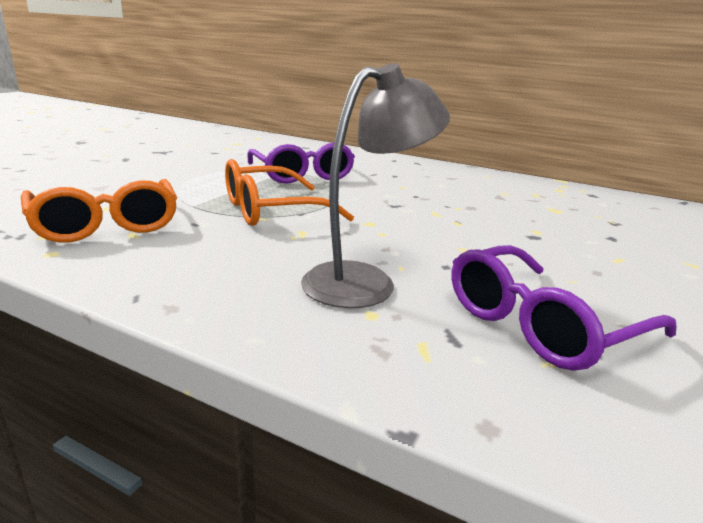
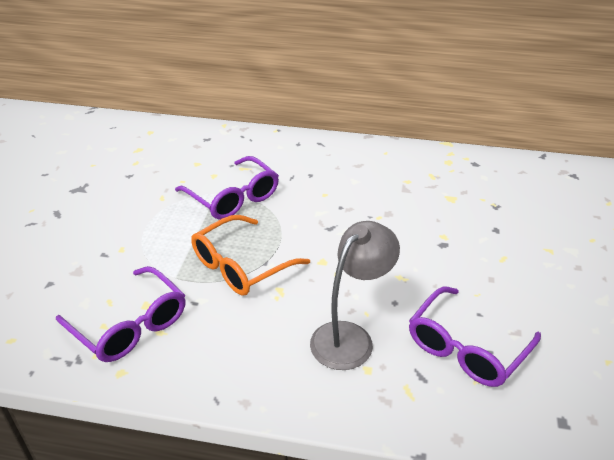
camera: 15 degrees left, 15 degrees up
orange glasses [21,179,177,243] -> purple glasses [56,266,186,362]

